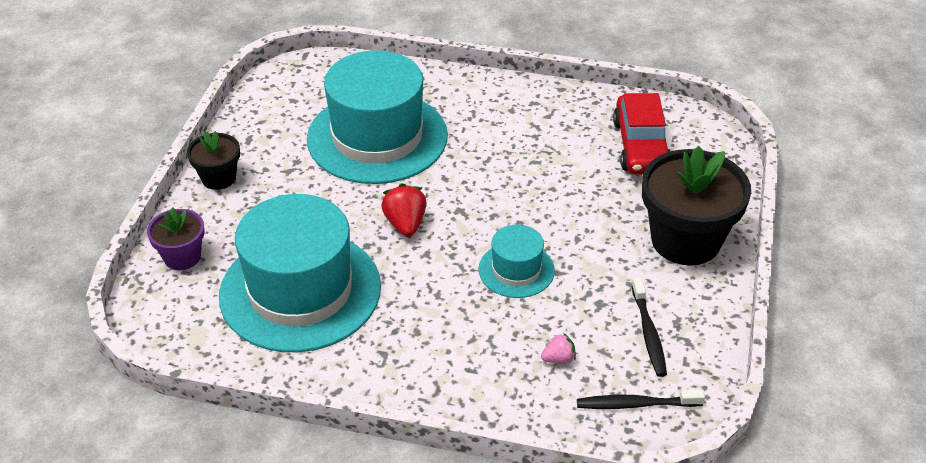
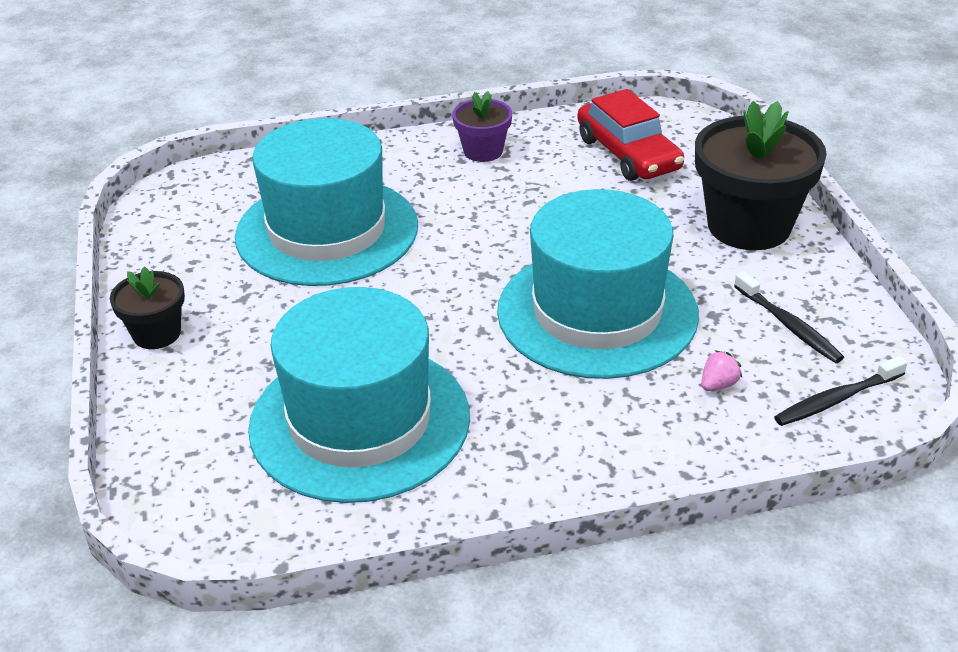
camera: 25 degrees left, 5 degrees down
purple flower pot [147,207,205,270] -> purple flower pot moved to [452,91,512,162]
red strawberry [381,184,427,237] -> none
turquoise hat [478,225,555,298] -> turquoise hat [497,189,699,379], size x2.08

